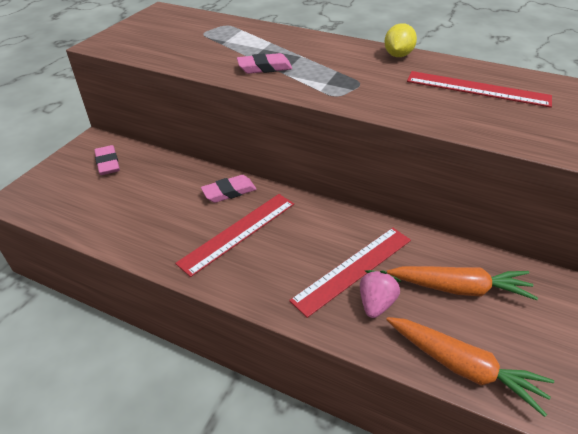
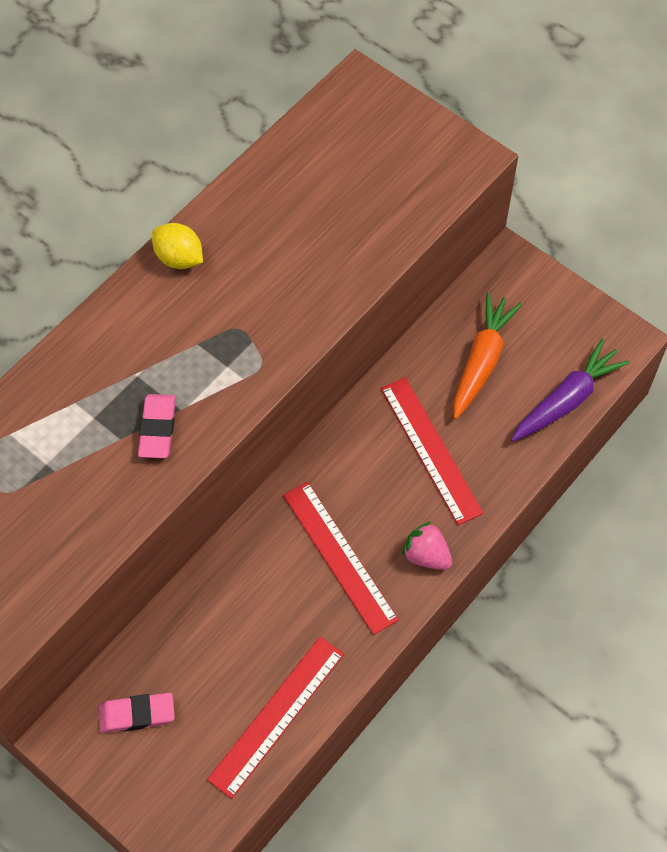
camera: 75 degrees left, 20 degrees up
pink eraser [201,175,257,203] -> none
pink strawberry [360,270,401,318] -> pink strawberry moved to [402,521,452,570]
orange carrot [386,317,554,417] -> purple carrot [511,338,630,442]
red ruler [407,71,552,108] -> red ruler moved to [207,637,344,799]

